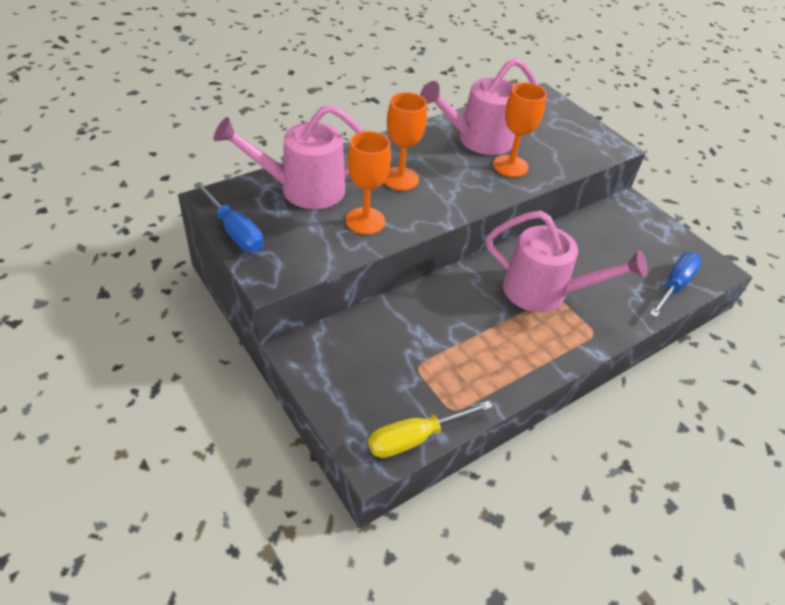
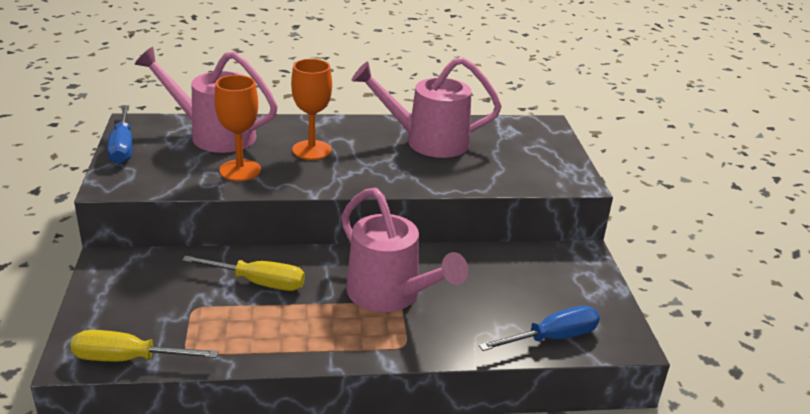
camera: 30 degrees right, 15 degrees down
orange goblet [493,82,547,177] -> none
none -> yellow screwdriver [182,256,305,291]

